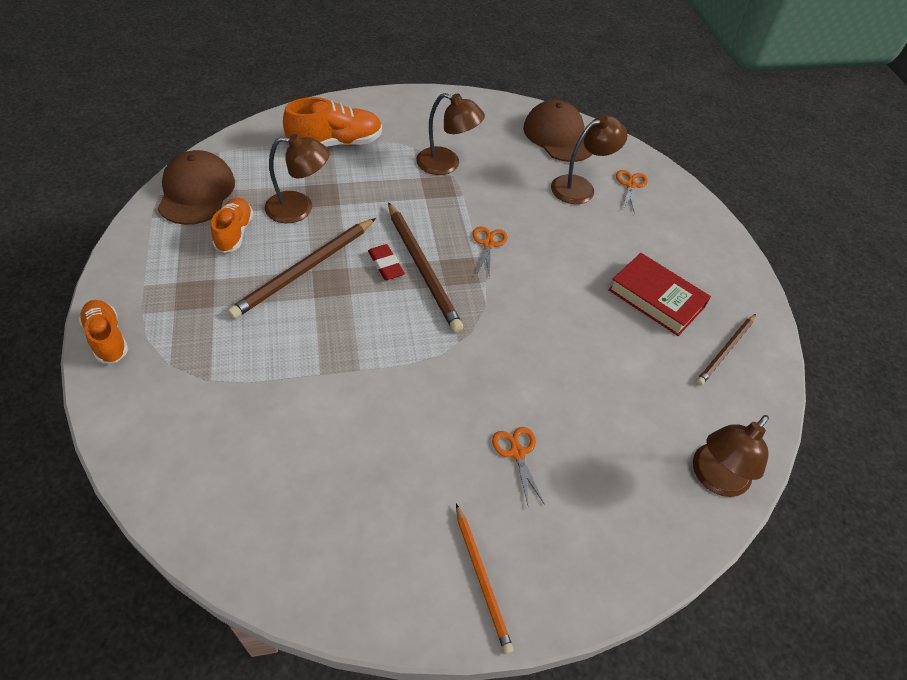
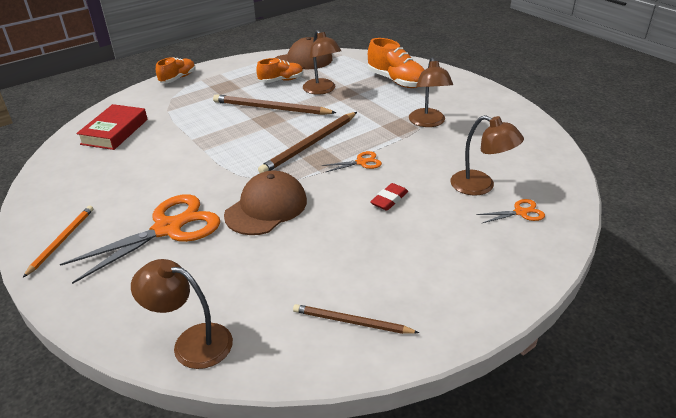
camera: 70 degrees right, 15 degrees down
red eraser [368,244,405,280] -> red eraser moved to [370,183,408,211]
orange pencil [456,504,514,654] -> orange pencil turned 150 degrees clockwise [23,206,93,277]
orange scissors [492,427,545,505] -> orange scissors [60,194,220,284], size x2.23
brown cap [523,100,592,162] -> brown cap moved to [224,171,307,235]
red book [608,253,711,336] -> red book moved to [76,104,148,150]

